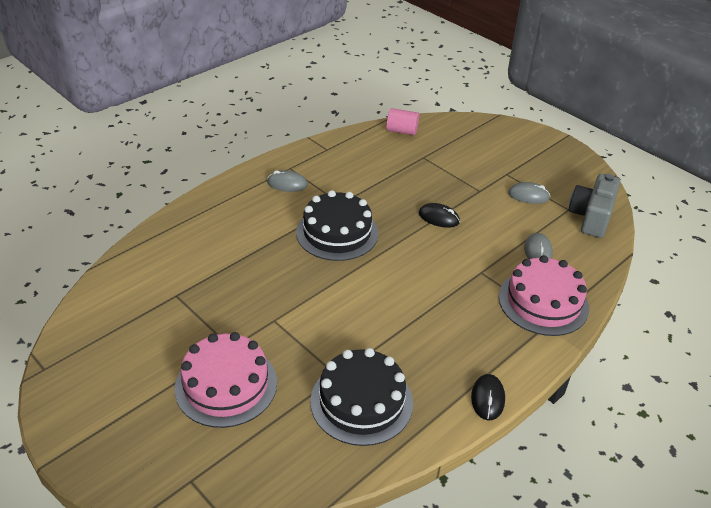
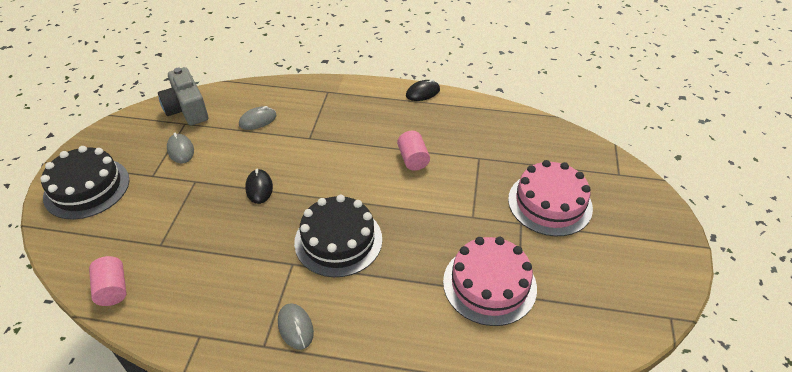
camera: 125 degrees left, 5 degrees up
black cake [310,348,413,446] -> black cake moved to [40,146,129,219]
pink cake [499,255,589,336] -> pink cake moved to [443,237,537,326]
grey camera [569,174,620,238] -> grey camera turned 75 degrees clockwise [158,67,208,125]
none -> pink cylinder [397,131,430,171]

